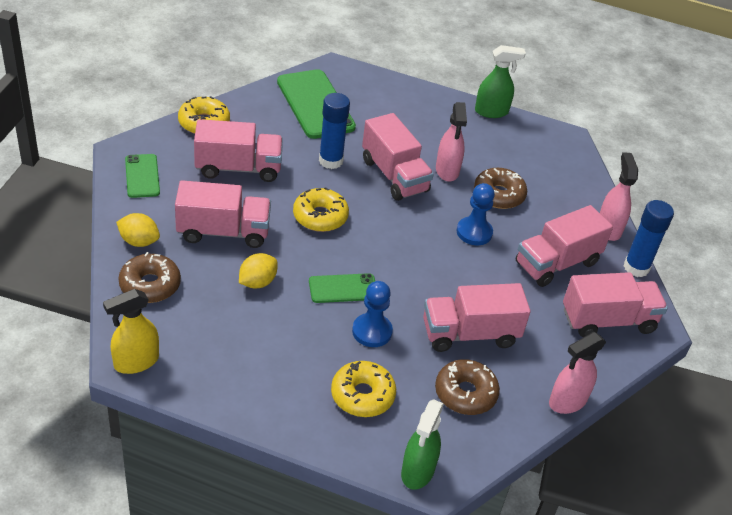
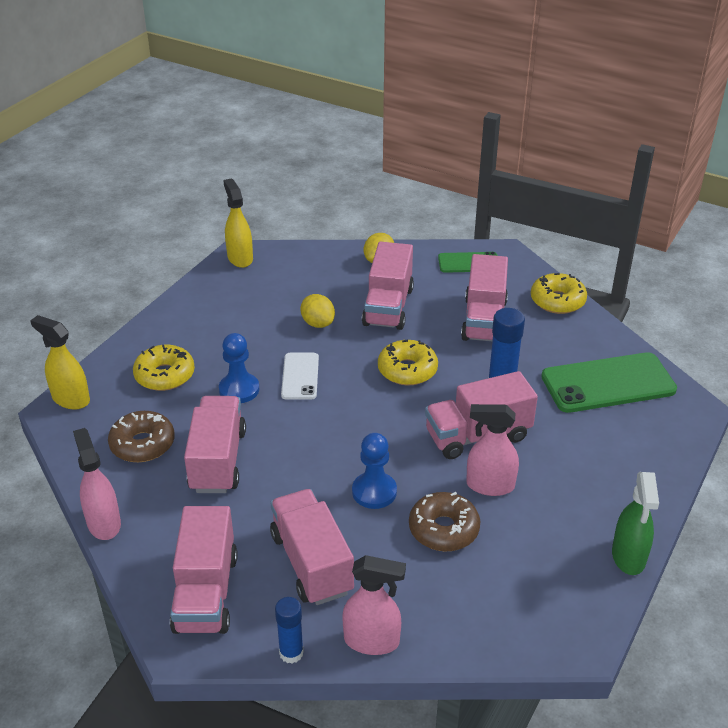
camera: 105 degrees right, 5 degrees down
brown donut [118,252,181,303] -> none
green phone [309,273,375,303] -> white phone [281,353,319,400]
green spray bottle [401,399,444,490] -> yellow spray bottle [30,315,90,410]
blue glue stick [624,200,674,277] -> blue glue stick [275,597,304,664], size x0.66

